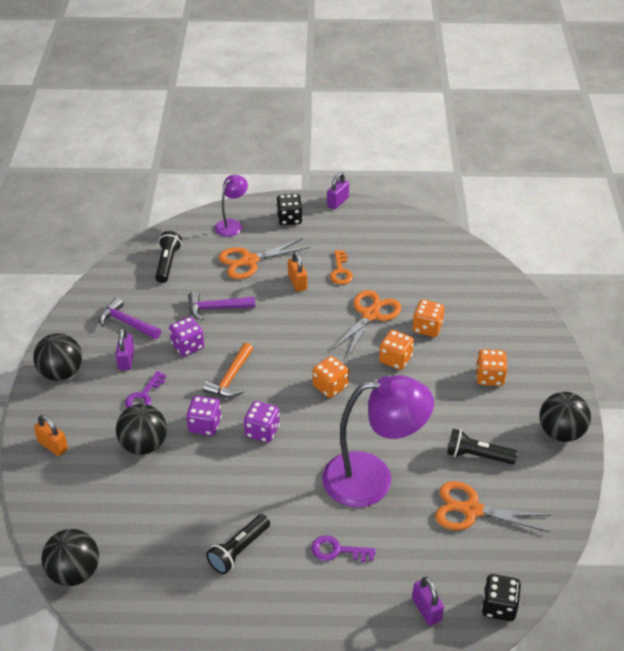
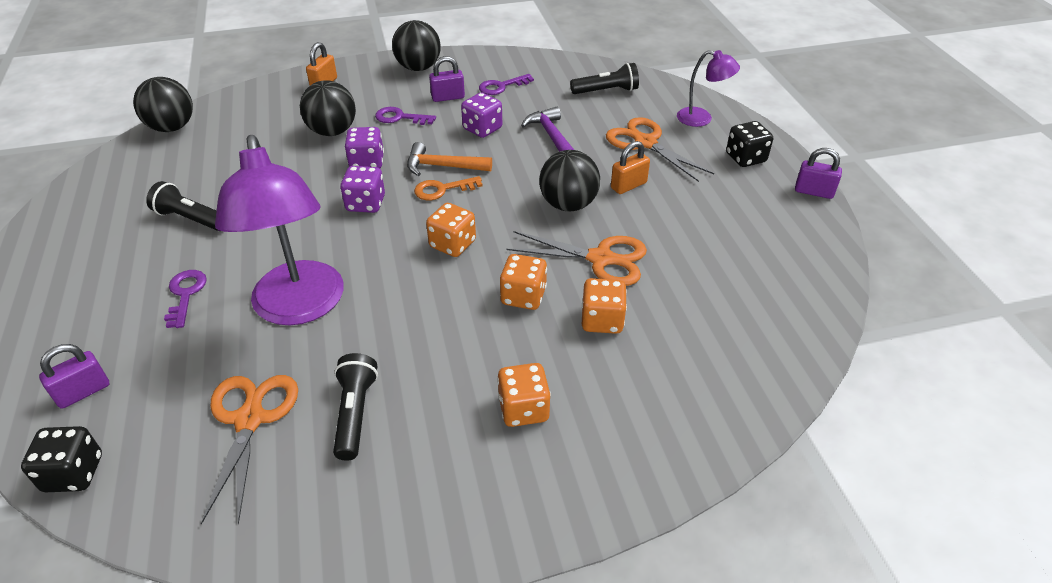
camera: 75 degrees right, 0 degrees up
purple hammer [99,298,161,339] -> purple key [479,74,534,95]
orange key [330,250,353,285] -> orange key moved to [414,176,482,200]
black ball [540,392,591,442] -> black ball moved to [539,150,600,211]

